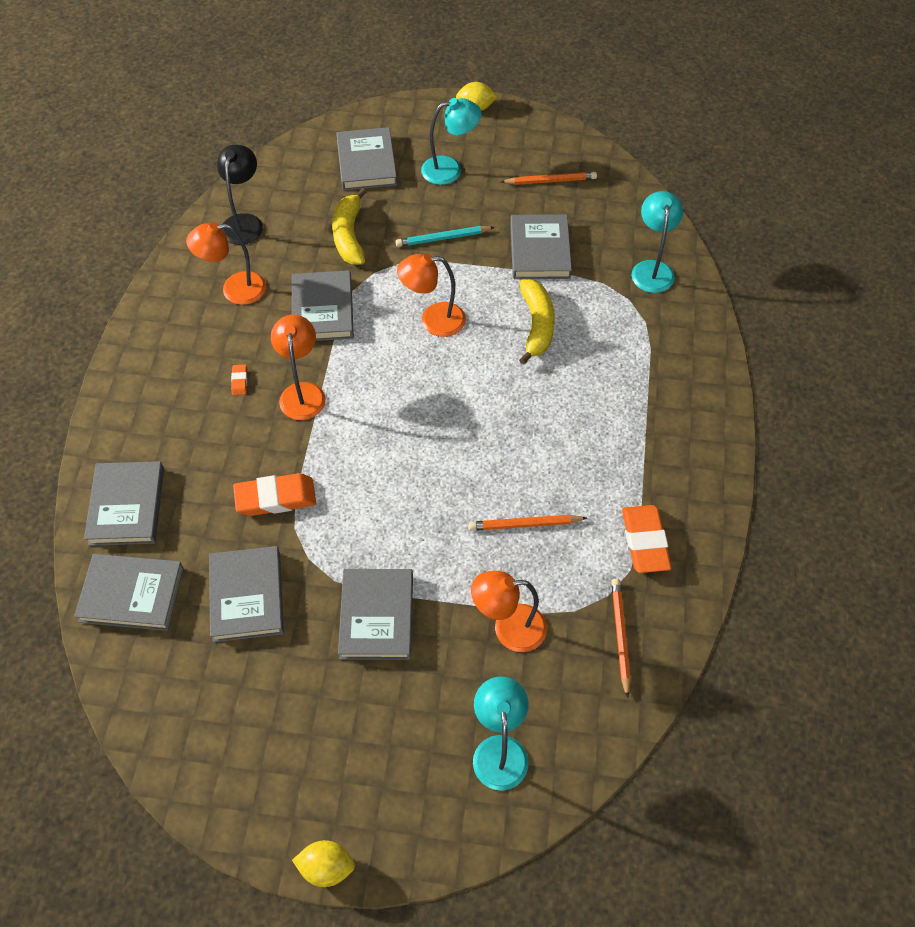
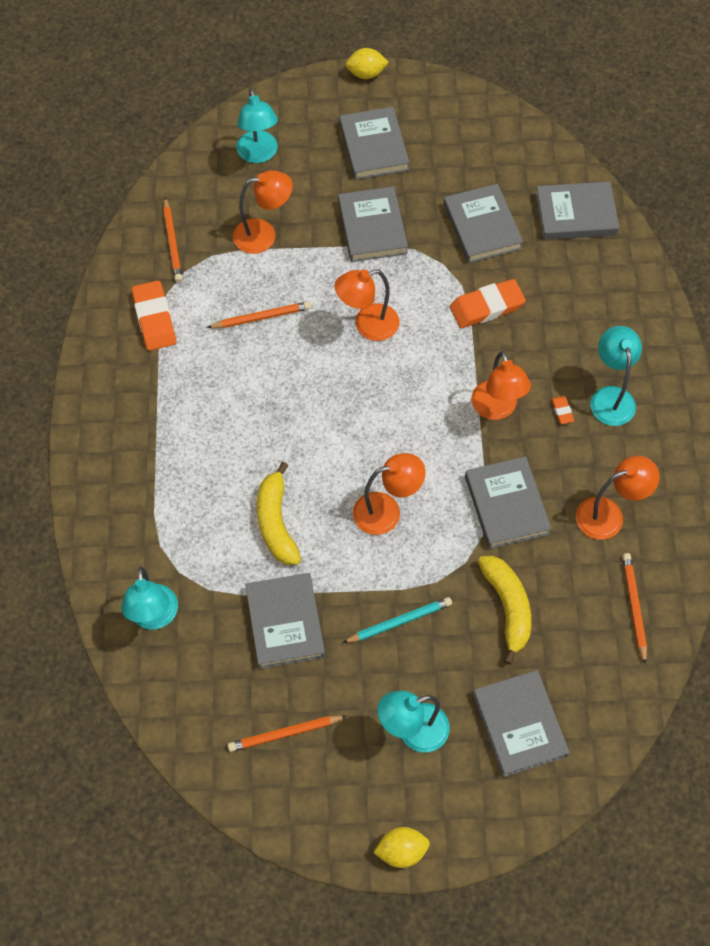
camera: 170 degrees right, 5 degrees up
grey book [84,461,164,546] -> grey book moved to [339,107,410,180]
black lamp [217,145,263,245] -> orange pencil [622,553,647,665]
none -> orange lamp [335,269,399,341]
none -> turquoise lamp [590,326,642,426]

